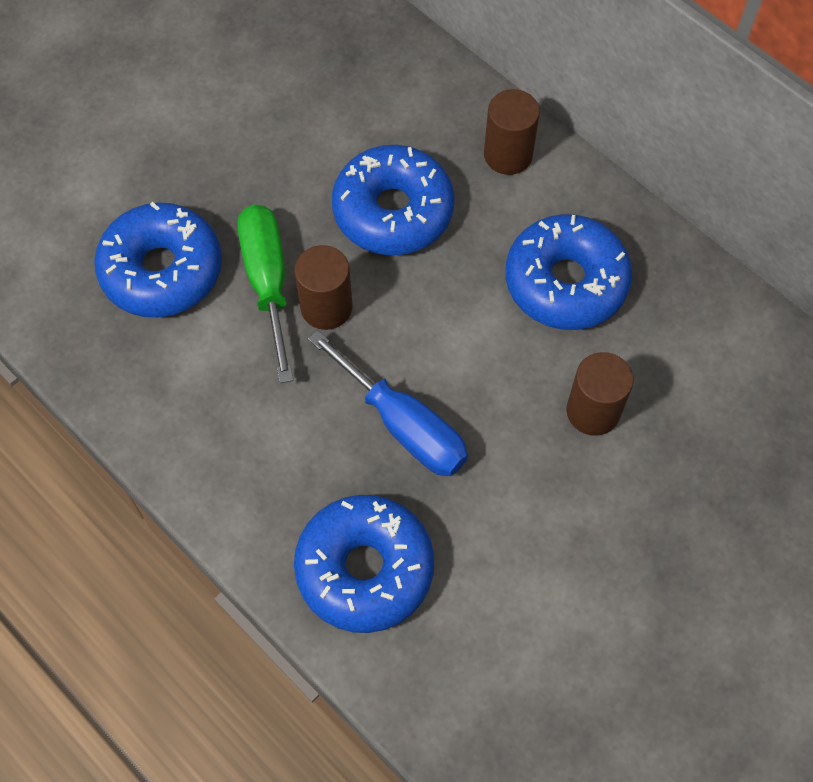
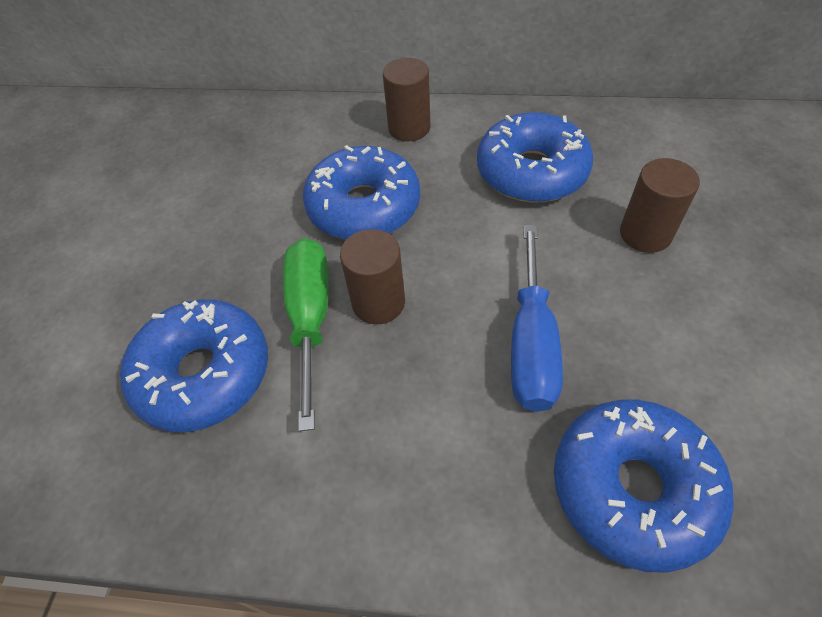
camera: 35 degrees left, 10 degrees down
green screwdriver [237,204,293,383] -> green screwdriver turned 45 degrees clockwise [283,238,329,431]
blue screwdriver [308,330,468,476] -> blue screwdriver turned 90 degrees clockwise [511,225,563,412]

